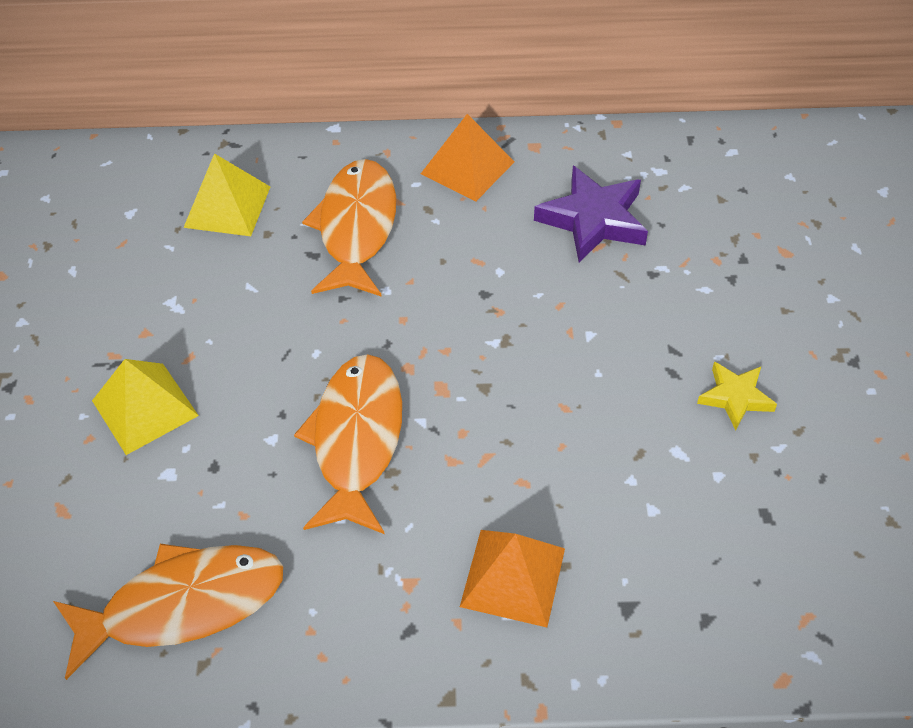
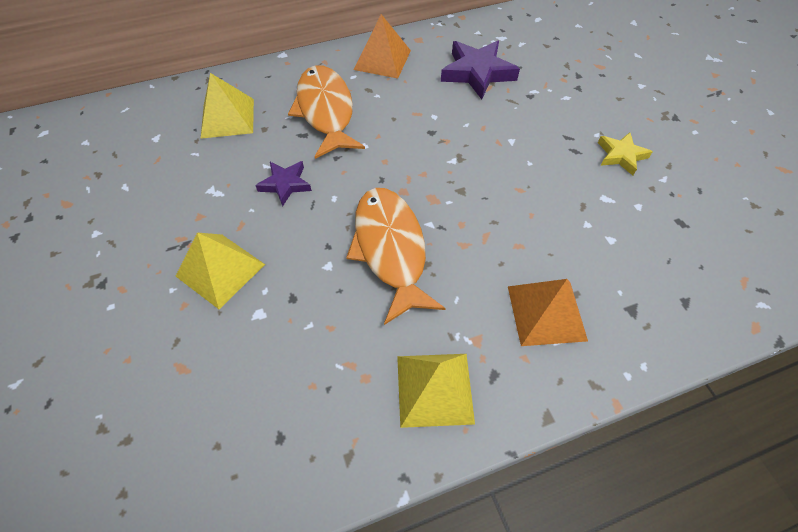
camera: 20 degrees left, 5 degrees up
orange fish [53,544,283,680] -> none
none -> purple star [255,161,312,206]
none -> yellow pyramid [397,354,475,428]

